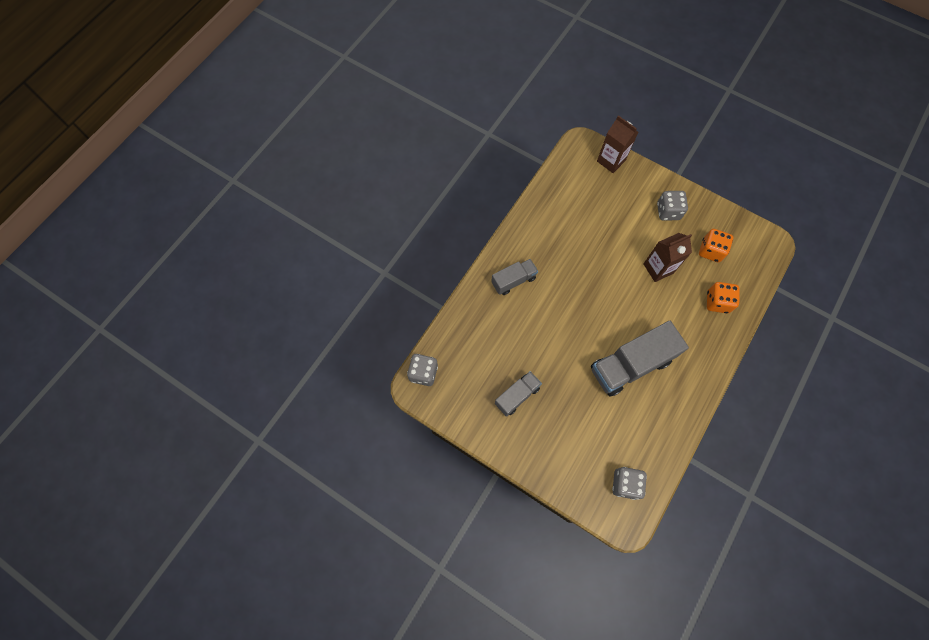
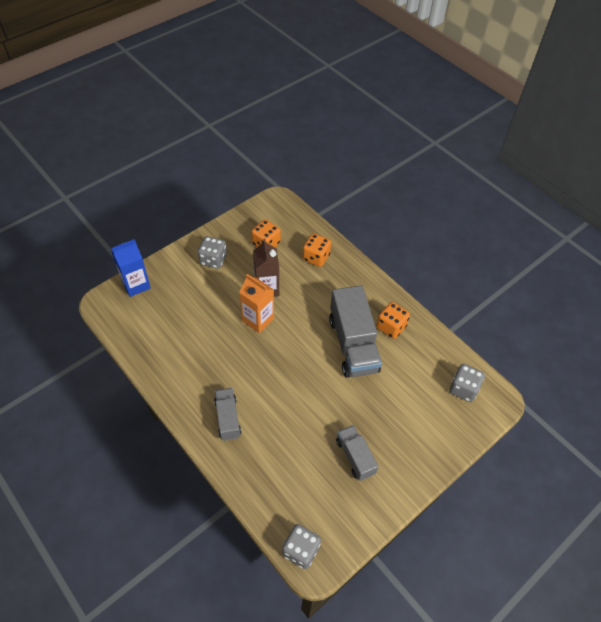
camera: 75 degrees left, 15 degrees down
brown carton [597,115,638,173] -> blue carton [111,239,151,297]
none -> orange carton [239,274,274,333]
none -> orange dice [377,302,410,339]

